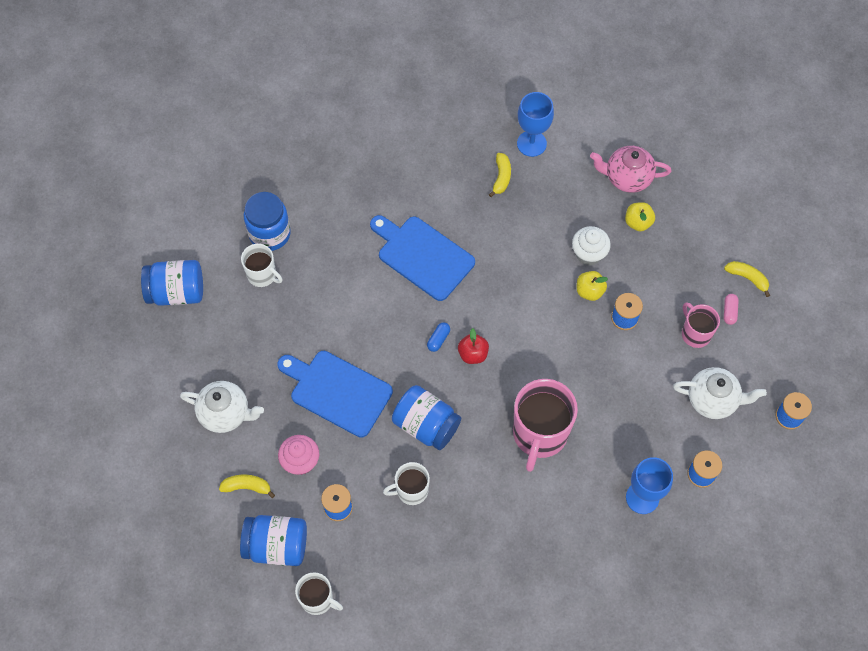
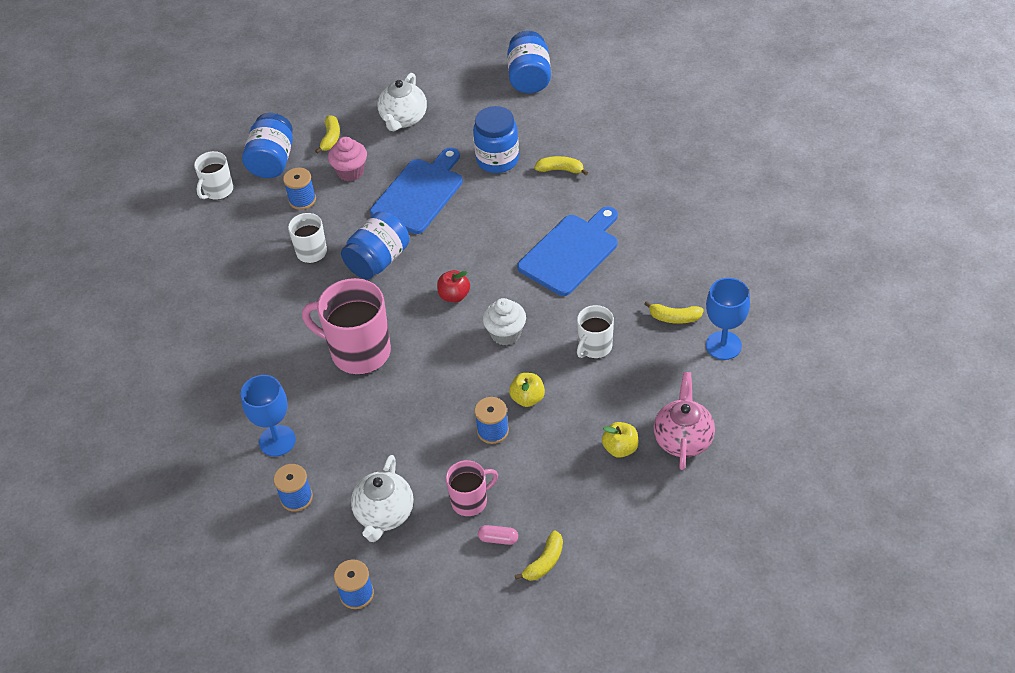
camera: 95 degrees right, 15 degrees down
white mug [241,244,282,287] -> white mug moved to [577,305,614,358]
blue jar [244,192,291,251] -> blue jar moved to [473,106,519,173]
blue capsule [427,322,450,352] -> none
white cupcake [572,226,611,266] -> white cupcake moved to [483,298,526,345]
none -> yellow banana [534,156,588,175]

